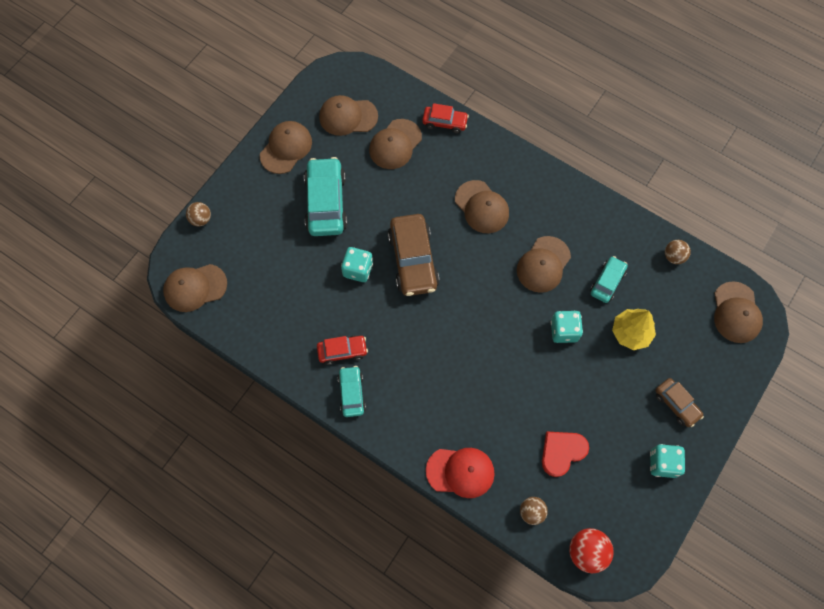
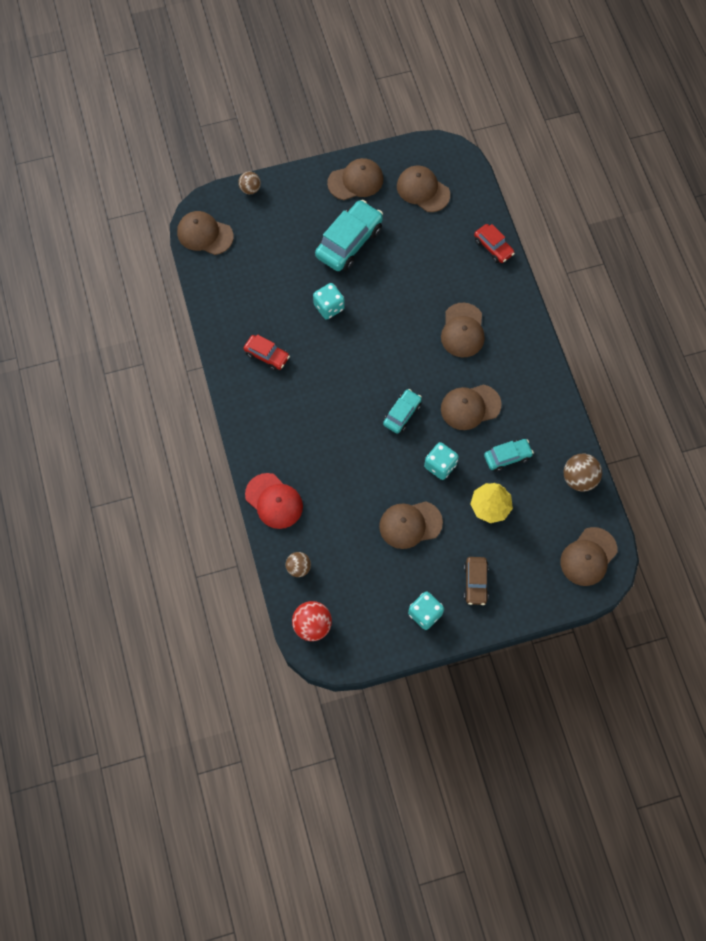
camera: 40 degrees right, 0 degrees up
turquoise car [338,366,366,417] -> turquoise car moved to [383,389,422,434]
brown cap [369,119,422,169] -> brown cap moved to [379,501,443,549]
brown car [388,214,439,296] -> none
red heart [542,432,589,477] -> none
brown ball [665,240,691,264] -> brown ball [564,454,602,492], size x1.53

